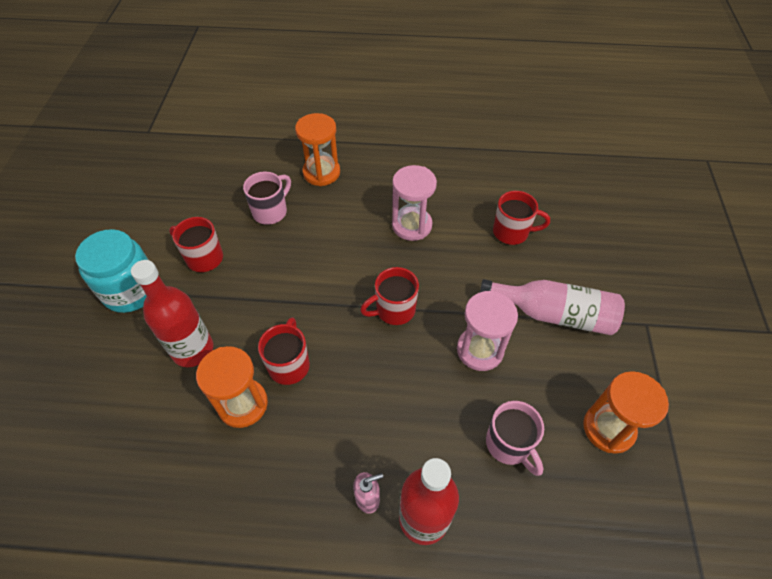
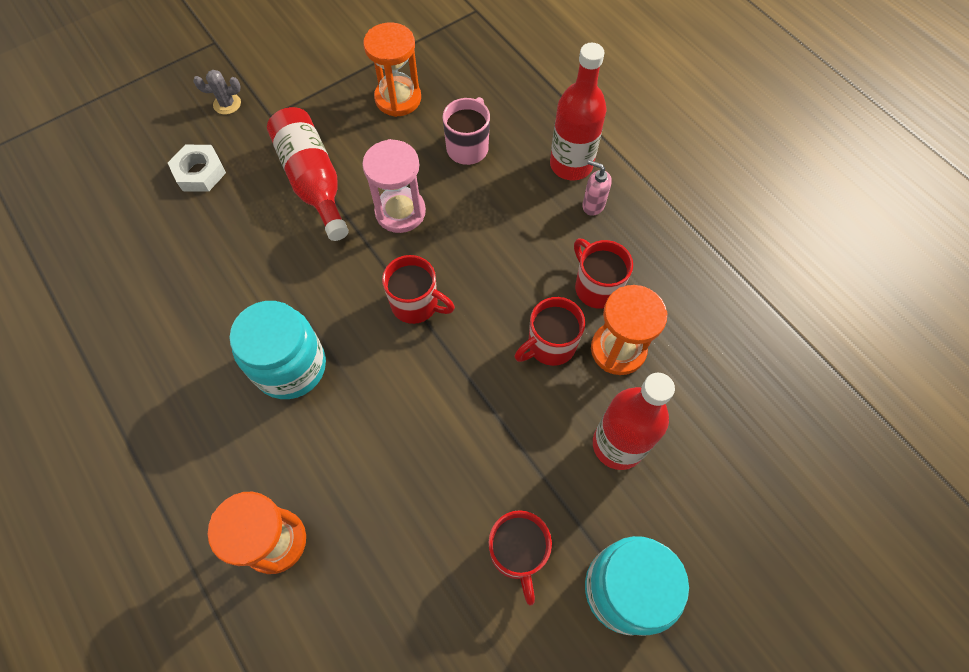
camera: 130 degrees left, 10 degrees up
pink mug [243,171,291,225] -> none
pink hourglass [392,165,437,241] -> turquoise jar [229,301,326,399]
pink bottle [480,279,625,335] -> red bottle [267,107,349,241]
red mug [493,191,550,245] -> red mug moved to [574,238,633,309]
none -> white nut [168,145,226,192]
none -> grey cactus [194,70,241,115]

